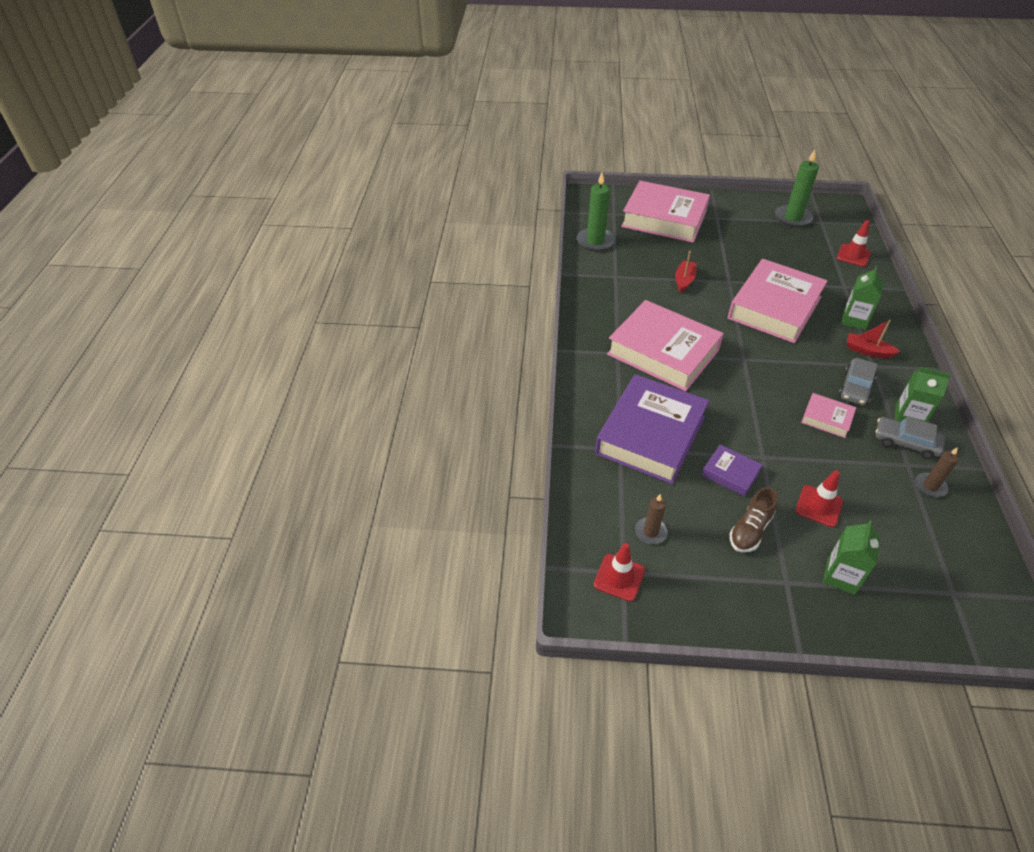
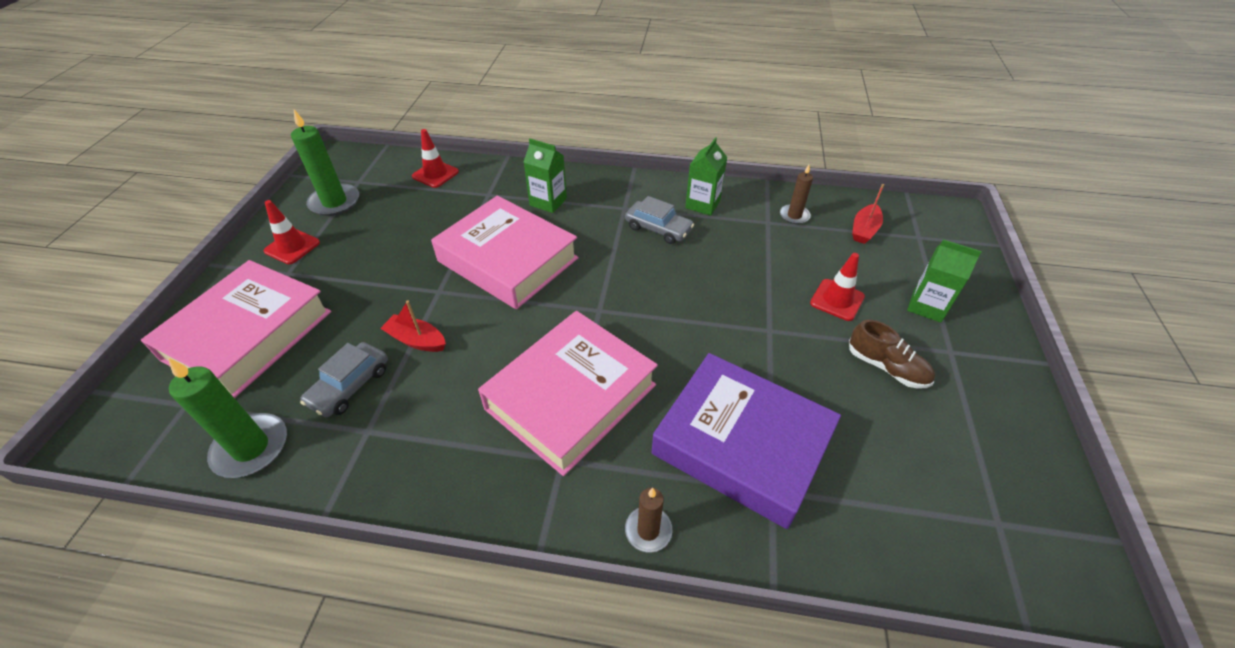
camera: 85 degrees left, 0 degrees up
red traffic cone [594,543,645,602] -> red traffic cone moved to [264,200,320,264]
brown candle [635,494,668,544] -> brown candle moved to [625,488,672,553]
purple book [702,444,762,497] -> none
pink book [801,393,856,438] -> none
red boat [847,320,900,358] -> red boat moved to [852,184,884,244]
grey car [876,417,945,459] -> grey car moved to [300,342,388,417]

